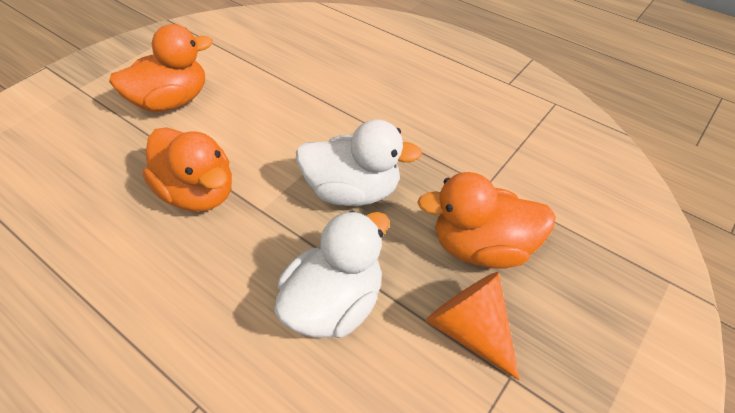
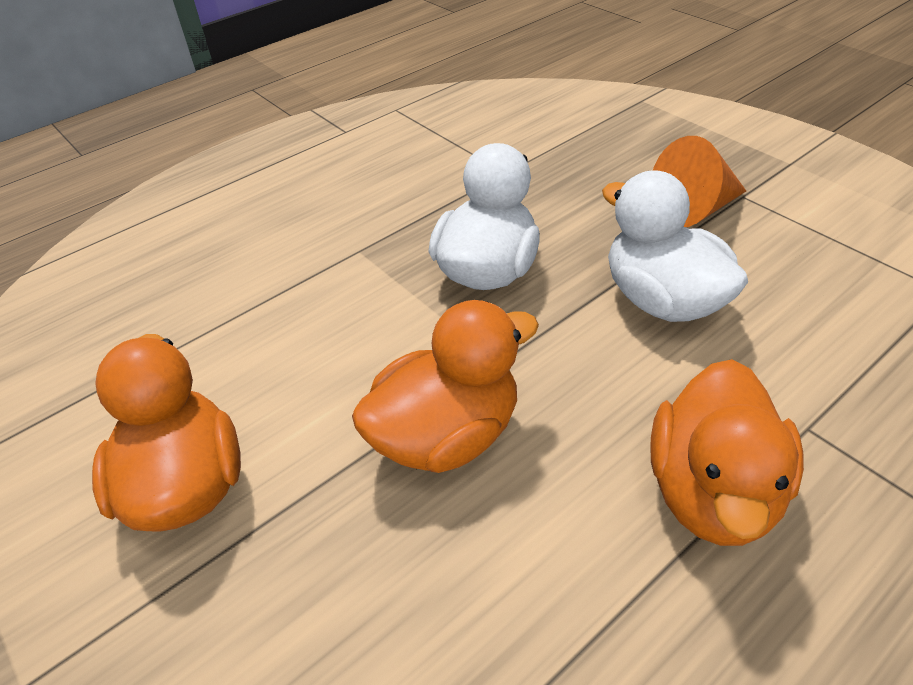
camera: 75 degrees left, 5 degrees down
orange duck [417,172,556,269] -> orange duck moved to [650,359,804,546]

